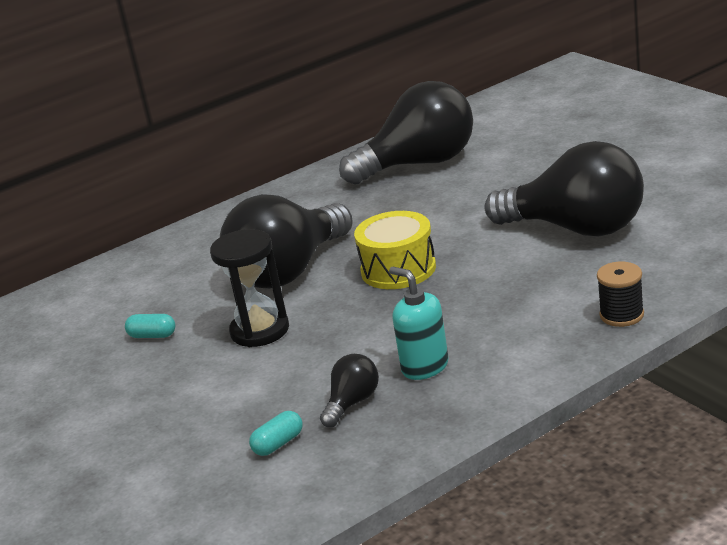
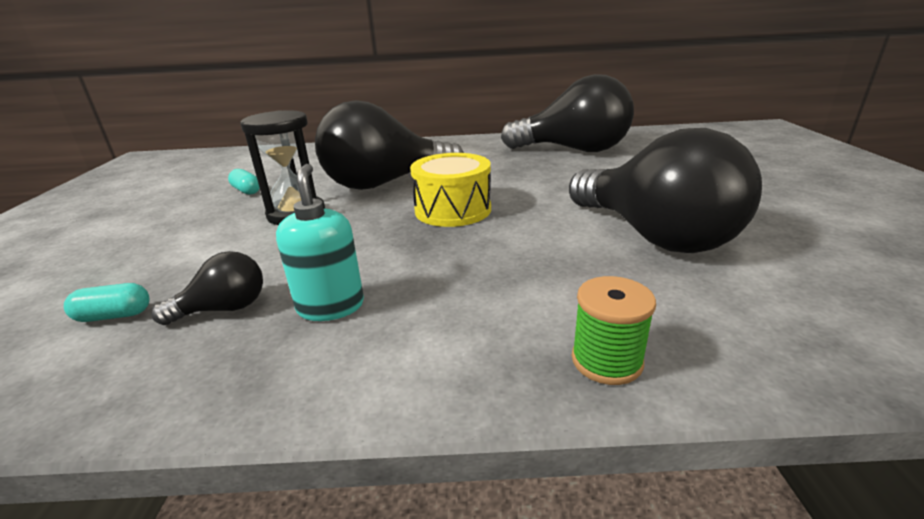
camera: 30 degrees right, 0 degrees up
black spool [597,262,644,327] -> green spool [572,276,656,385]

